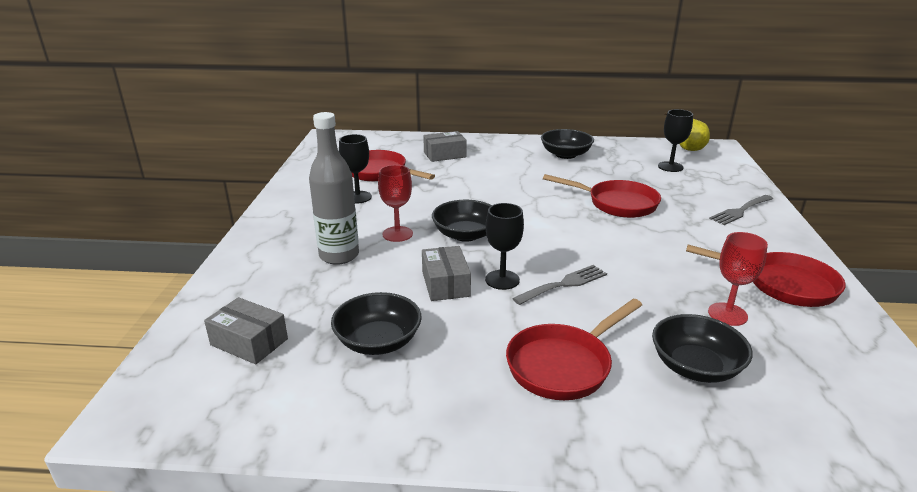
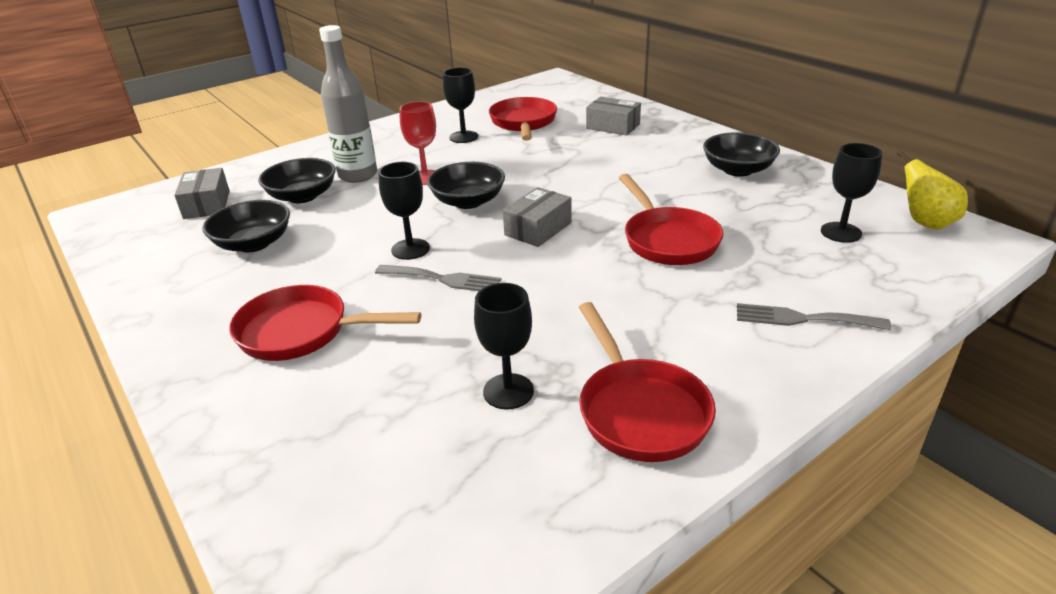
camera: 50 degrees right, 5 degrees up
grey box [422,246,471,301] -> grey box moved to [503,187,572,247]
black bowl [652,314,753,383] -> black bowl moved to [258,158,336,203]
red goblet [708,232,768,326] -> black goblet [474,283,534,410]

